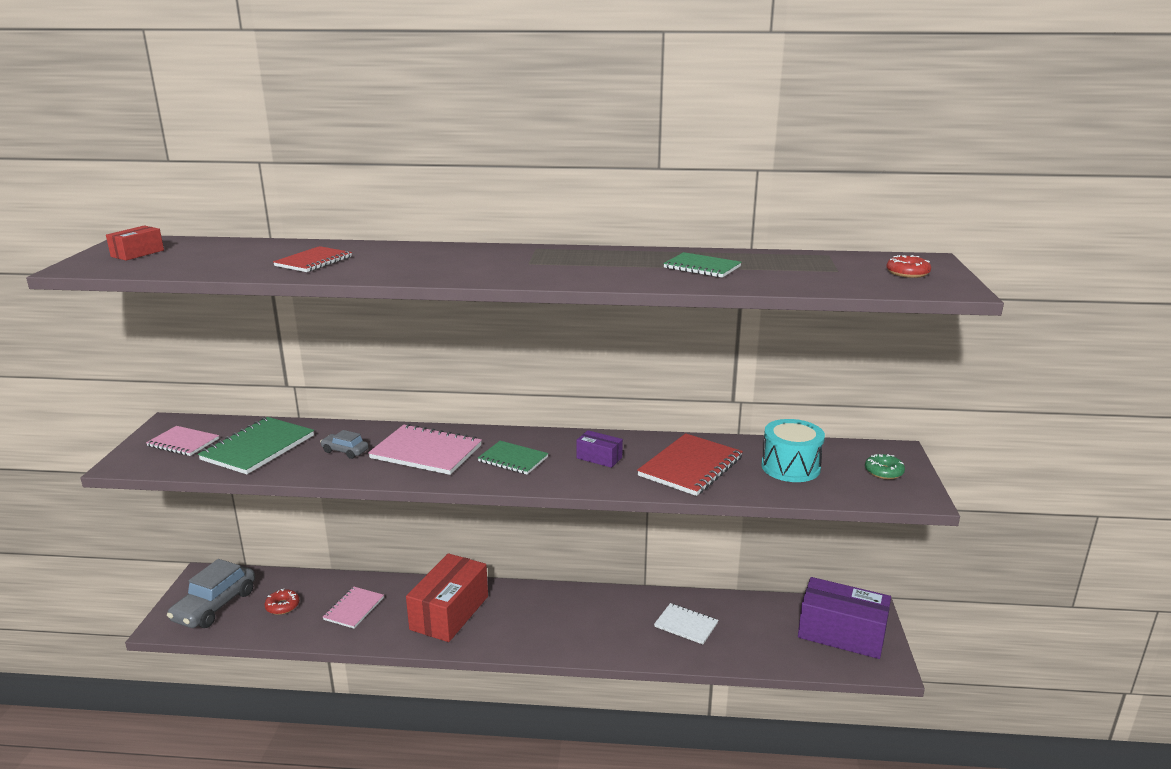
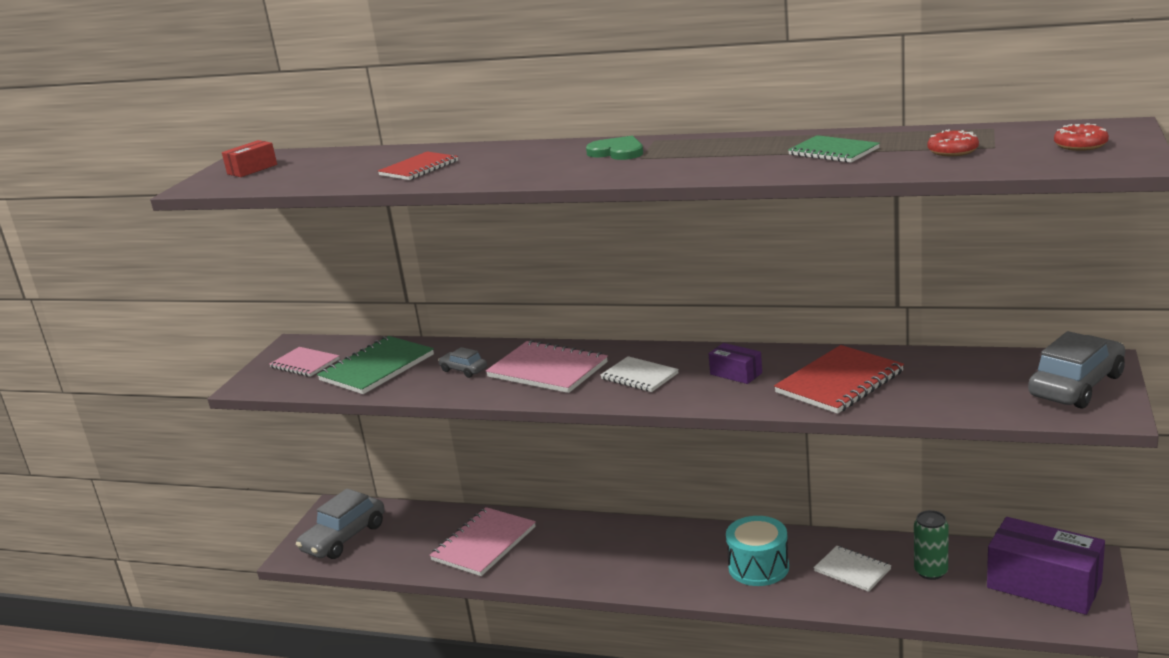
camera: 15 degrees right, 0 degrees up
red donut [265,589,300,615] -> red donut moved to [927,129,979,156]
pink notebook [323,587,384,628] -> pink notebook [429,507,536,576], size x1.61
red box [406,553,488,642] -> none
green notebook [478,441,549,474] -> white notebook [601,356,679,392]
turquoise drum [761,419,825,482] -> turquoise drum moved to [726,516,789,586]
green donut [865,454,905,479] -> grey car [1028,331,1125,409]
none -> green heart [586,136,643,160]
none -> green can [914,510,949,580]

